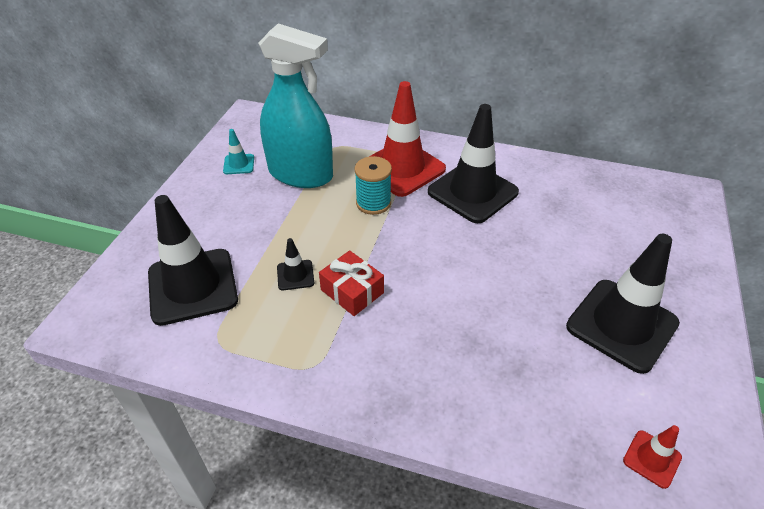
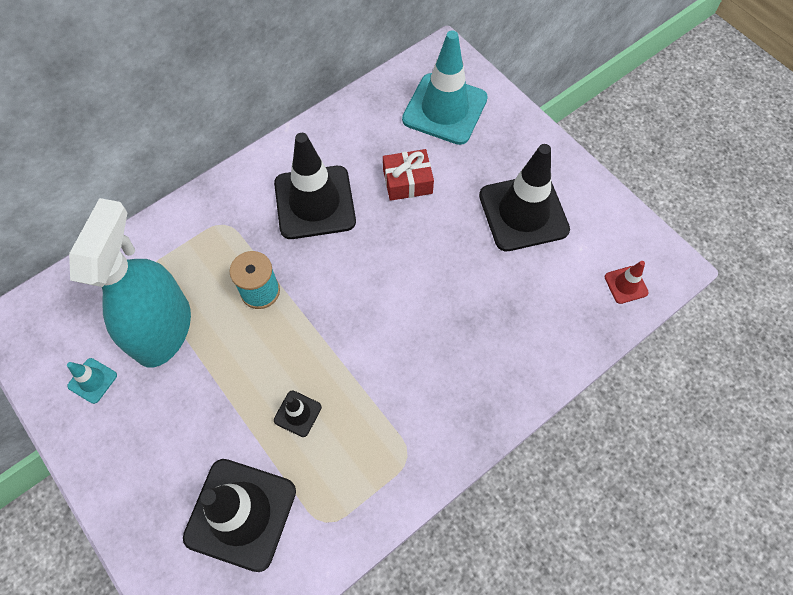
camera: 55 degrees left, 20 degrees up
turquoise spray bottle [258,23,333,188] -> turquoise spray bottle turned 45 degrees counterclockwise [69,198,191,368]
red gift [319,250,384,316] -> red gift moved to [383,149,434,201]
red traffic cone [369,81,446,197] -> none
none -> turquoise traffic cone [402,30,488,145]

